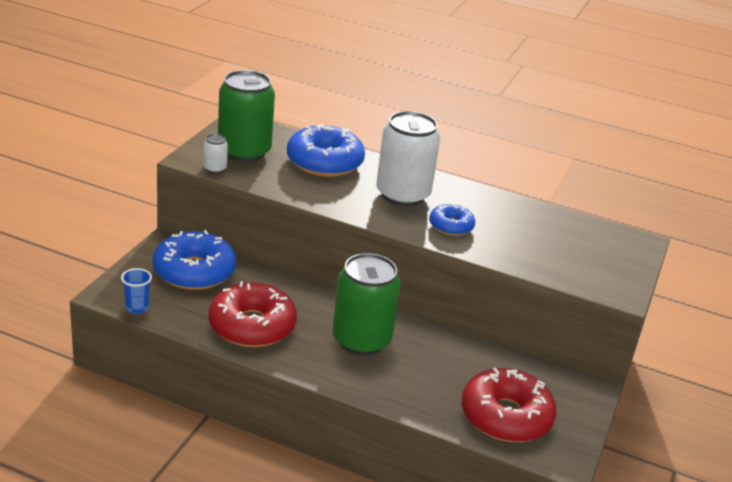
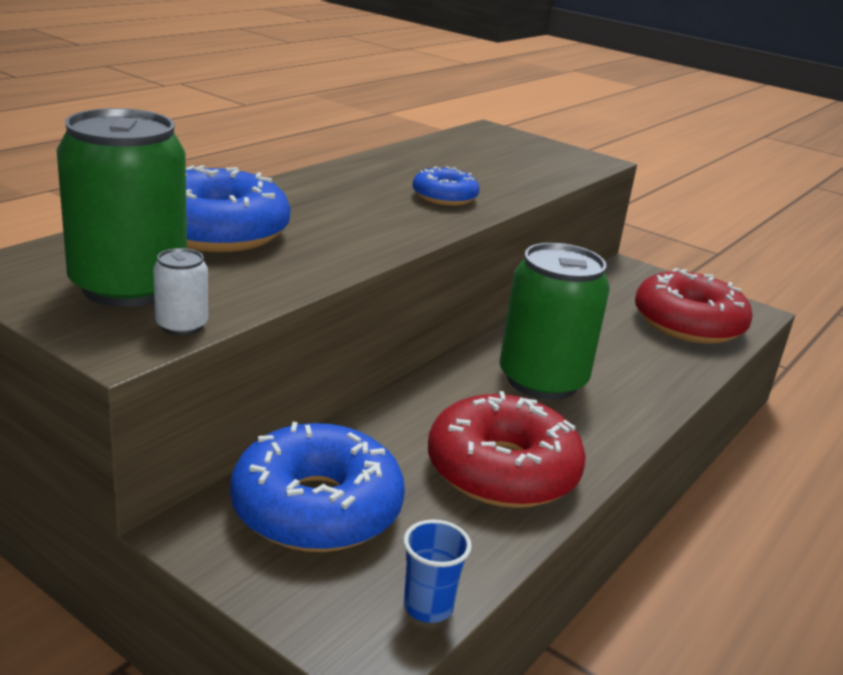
camera: 75 degrees left, 5 degrees down
white can [376,111,440,206] -> none

